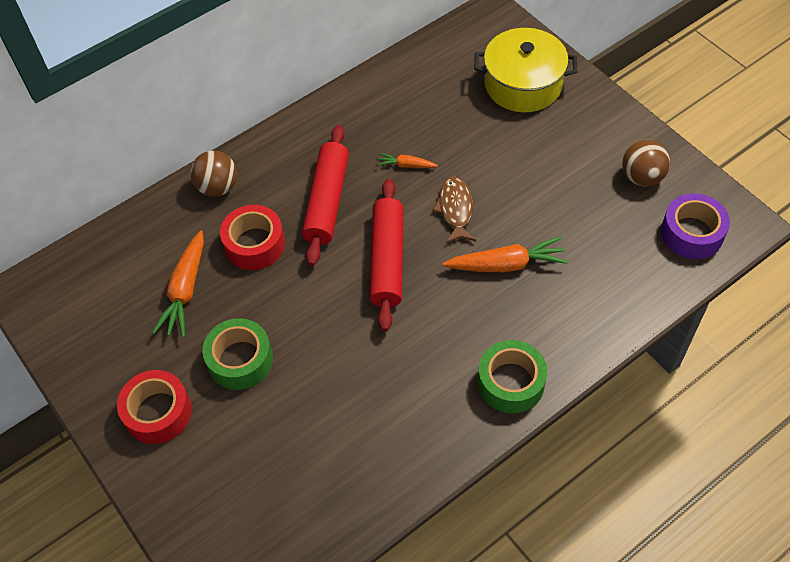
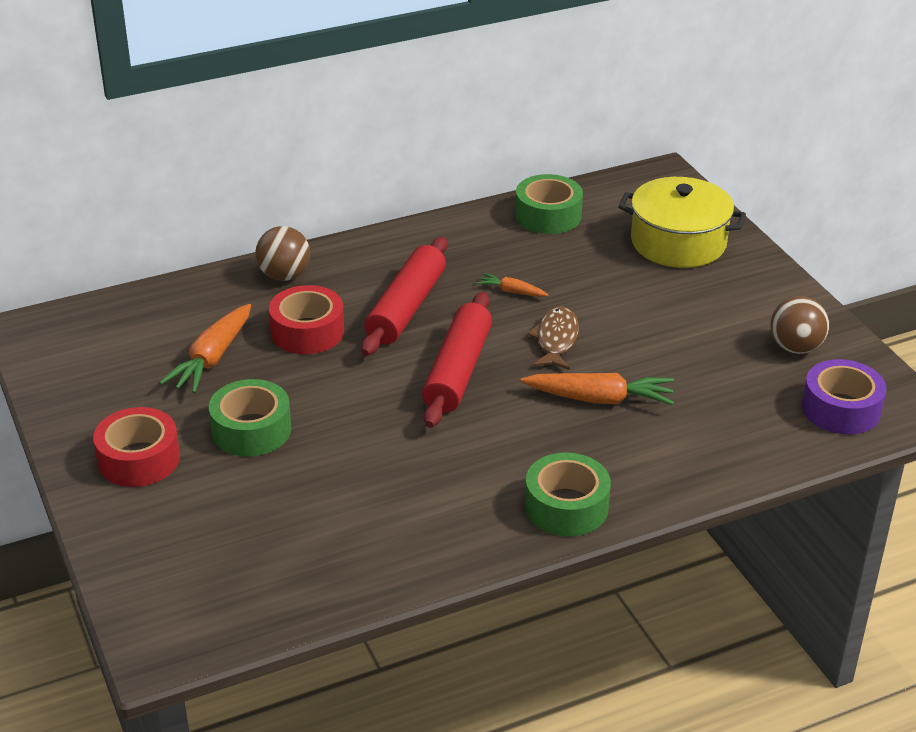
camera: 10 degrees right, 20 degrees down
none -> green tape [515,174,583,234]

